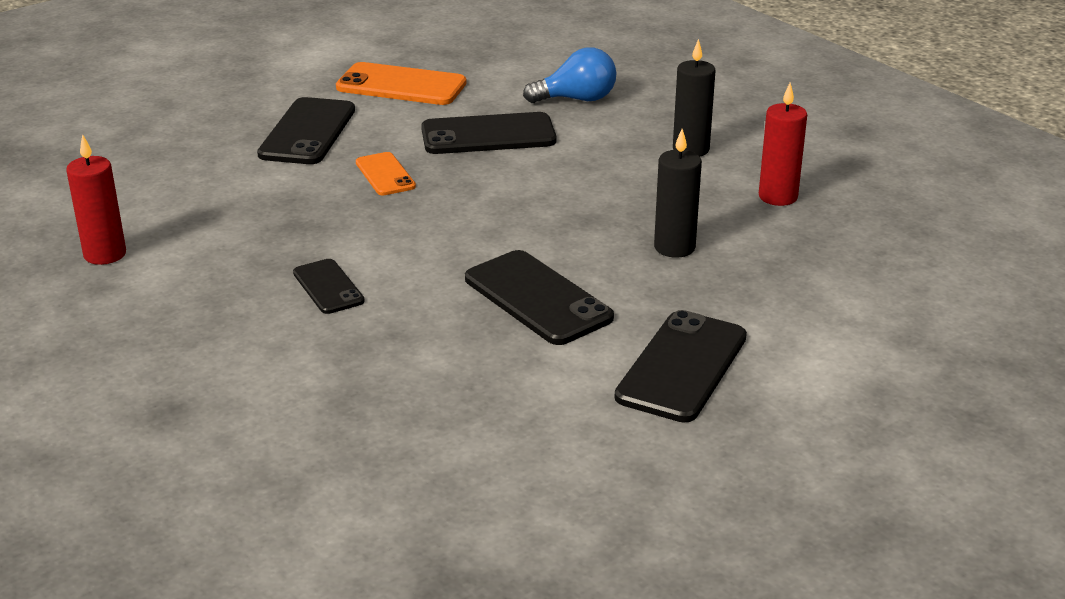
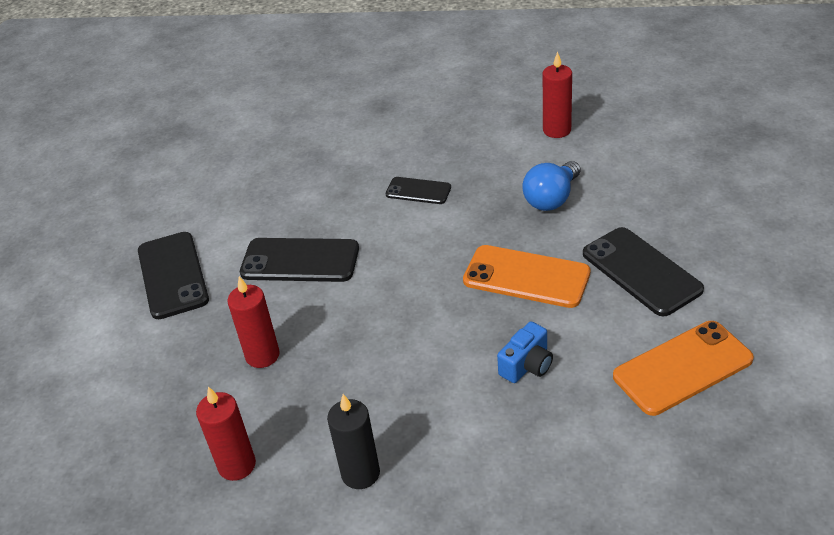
camera: 140 degrees right, 10 degrees up
orange phone [356,152,416,195] -> orange phone [463,245,591,308], size x1.72
black phone [421,112,556,154] -> blue camera [497,321,553,383]
blue light bulb [523,47,616,103] -> blue light bulb moved to [522,161,580,211]
black candle [654,129,702,258] -> red candle [227,276,280,368]

